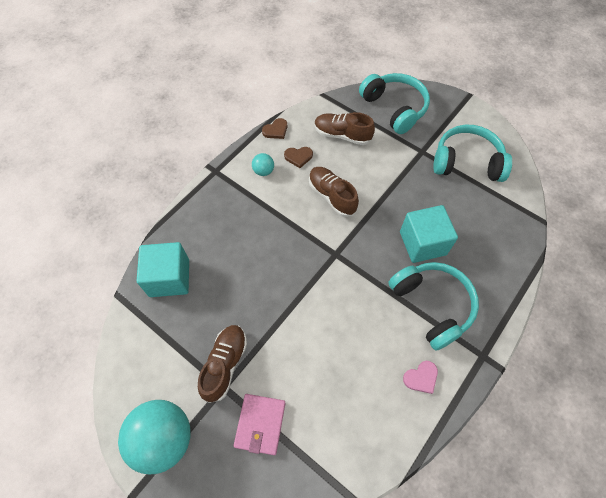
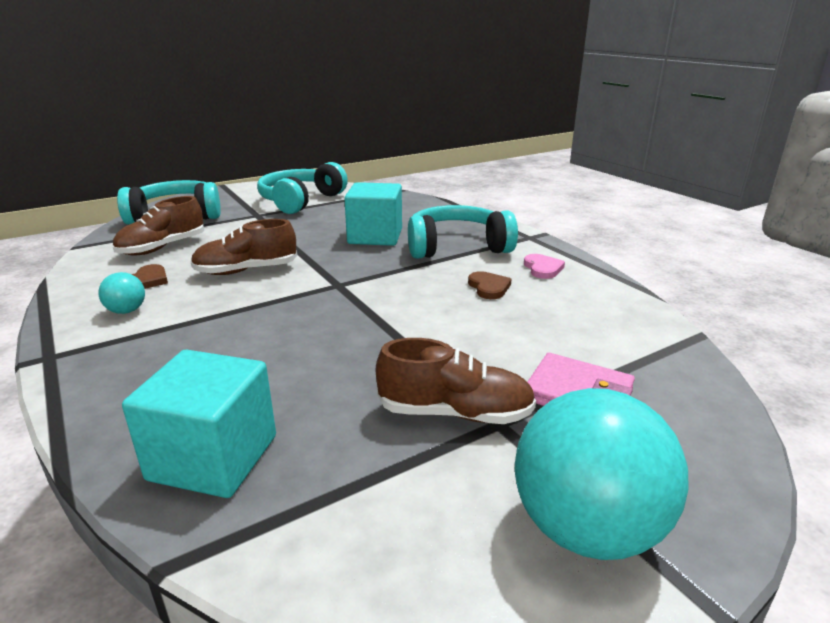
camera: 70 degrees left, 35 degrees down
brown shoe [198,325,247,403] -> brown shoe turned 150 degrees clockwise [376,338,536,424]
brown heart [262,118,287,139] -> brown heart moved to [468,271,512,299]

